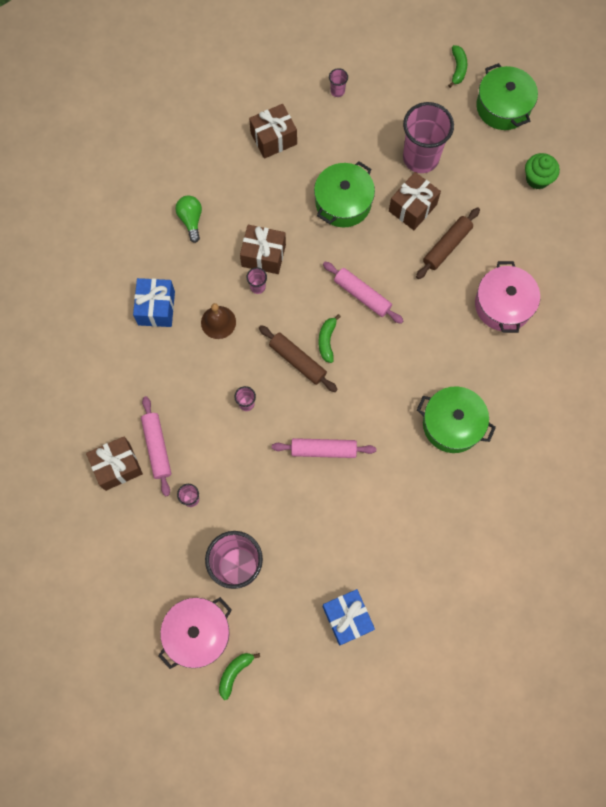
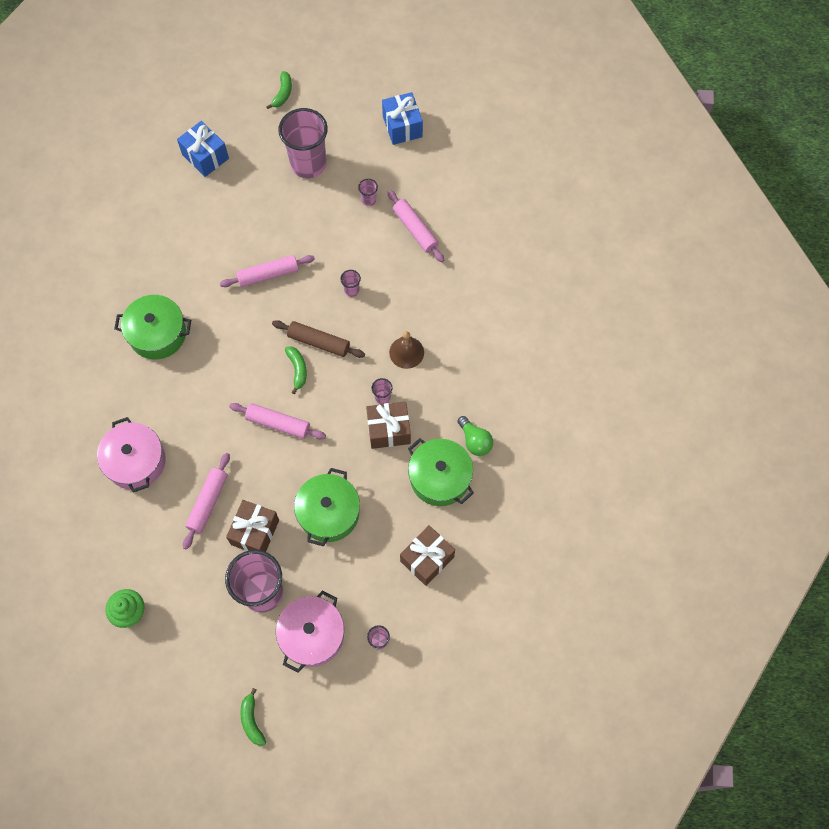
camera: 160 degrees right, 5 degrees down
brown gift [86,436,143,491] -> none
blue gift [133,278,175,327] -> blue gift moved to [382,92,423,145]
pink pot [158,597,232,669] -> pink pot moved to [276,590,344,673]
brown rolling pin [416,207,480,279] -> pink rolling pin [183,453,230,550]
green pot [476,63,538,130] -> green pot moved to [408,438,474,506]

